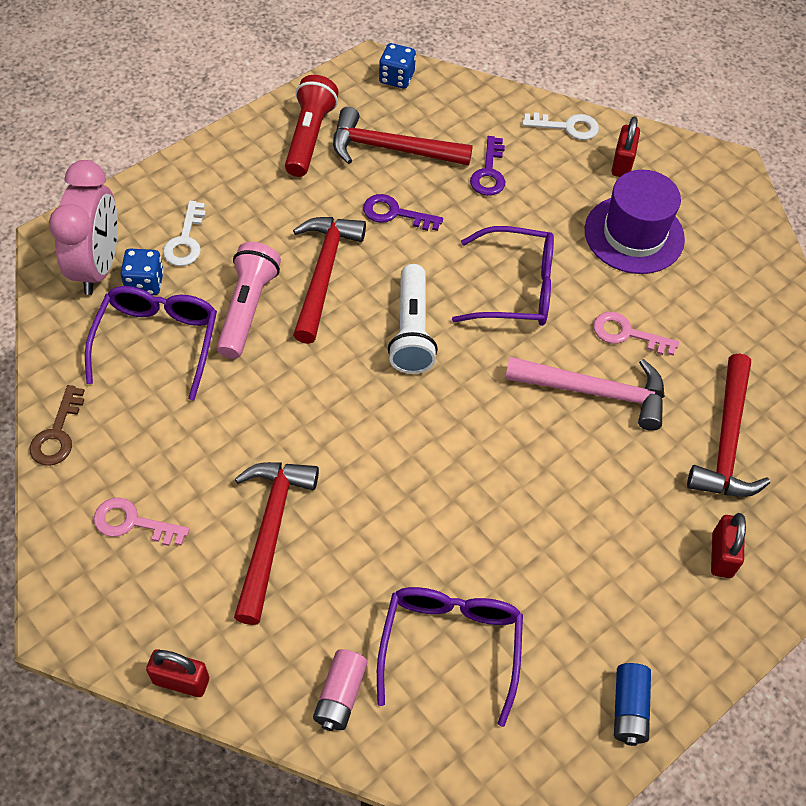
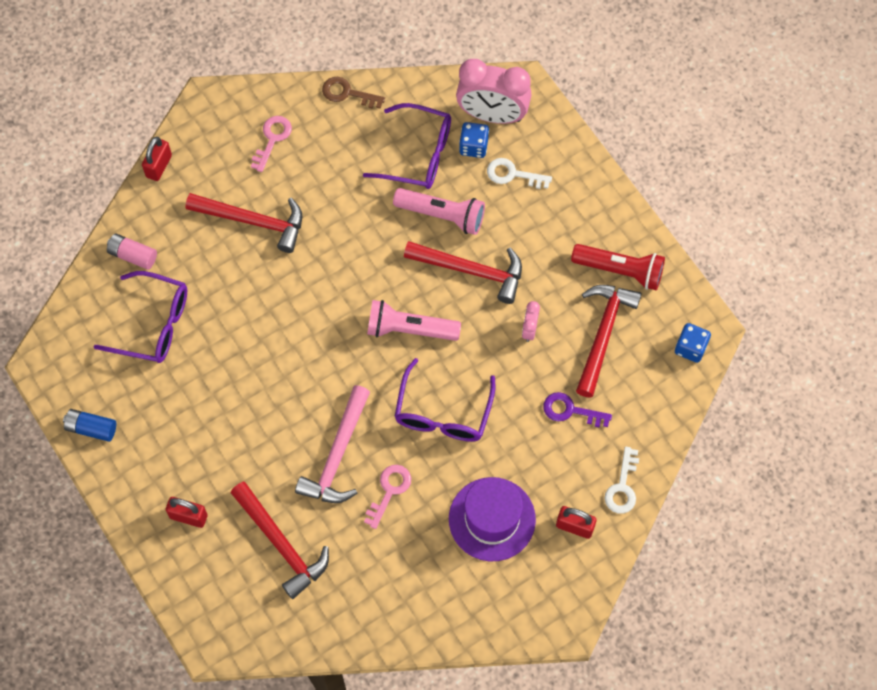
camera: 100 degrees right, 10 degrees up
purple key [363,194,443,231] -> pink clock [522,301,540,342]
white flashlight [388,264,438,374] -> pink flashlight [367,300,461,341]
red hammer [687,353,770,497] -> red hammer turned 150 degrees counterclockwise [231,482,329,599]

